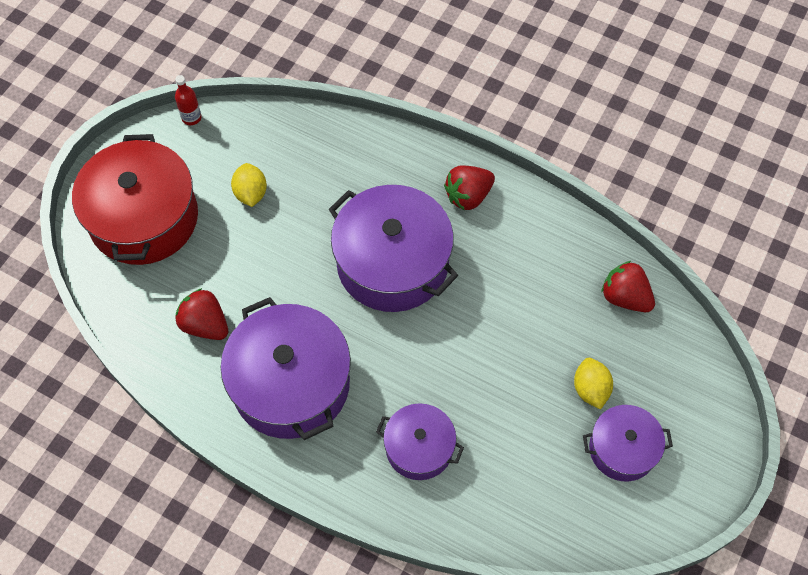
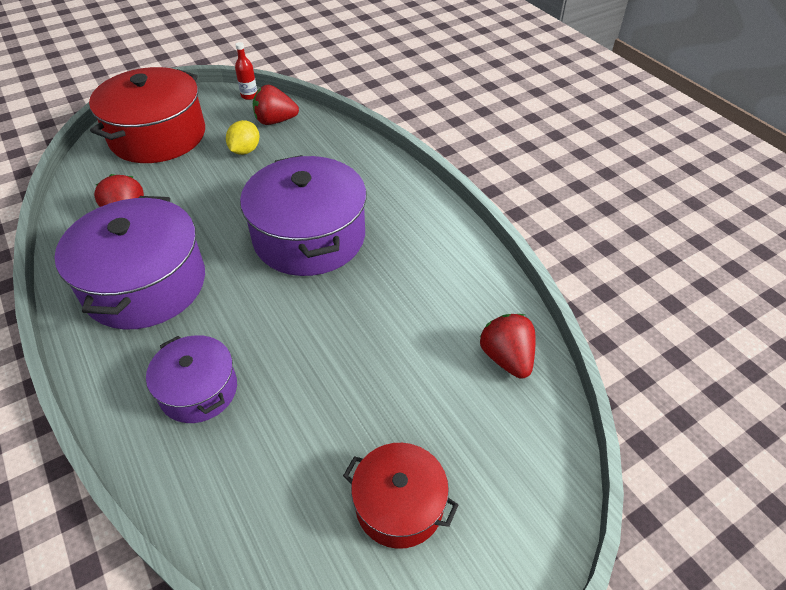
camera: 30 degrees right, 15 degrees down
red strawberry [444,165,495,211] -> red strawberry moved to [253,85,299,125]
yellow lemon [574,358,613,410] -> none
purple pot [583,405,673,481] -> red pot [343,443,458,549]

